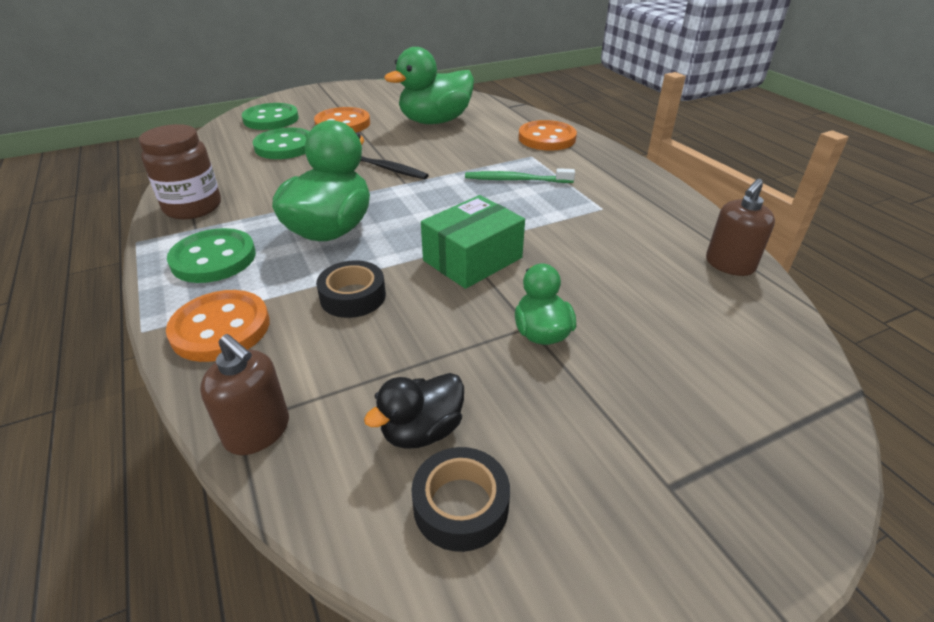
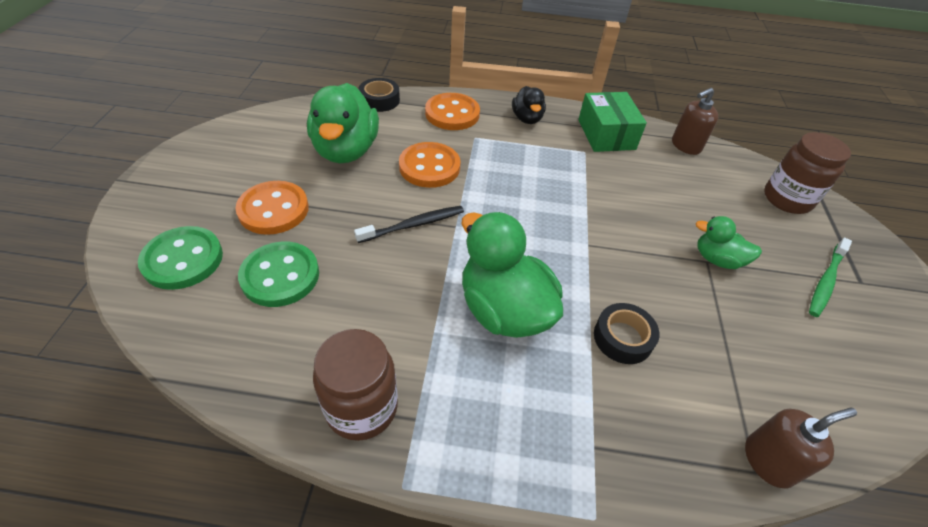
camera: 60 degrees left, 10 degrees up
orange button [166,290,269,362] -> orange button moved to [399,142,461,188]
green button [167,228,256,283] -> none
black duck [364,373,464,449] -> black duck moved to [512,86,546,124]
black tape [411,447,510,552] -> black tape moved to [359,78,400,112]
green box [421,195,525,289] -> green box moved to [578,92,647,152]
green toothbrush [465,168,575,183] -> green toothbrush moved to [809,238,852,317]
brown soap dispenser [706,179,775,276] -> brown soap dispenser turned 75 degrees clockwise [672,88,718,155]
none -> brown jar [764,132,851,214]

